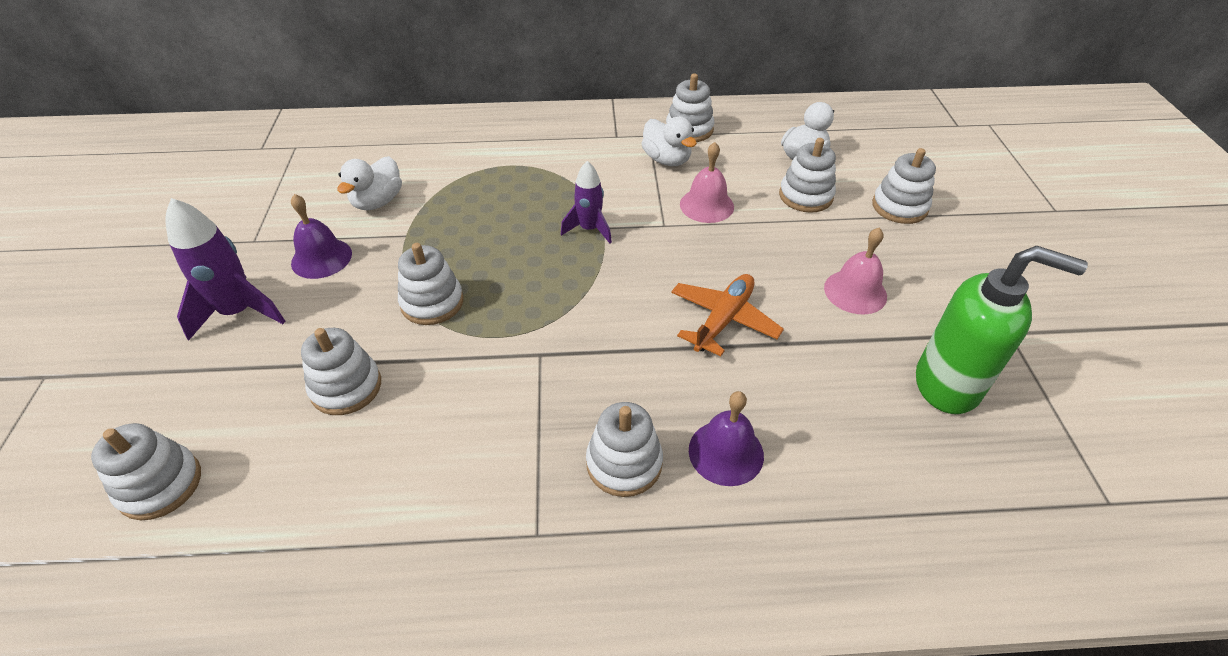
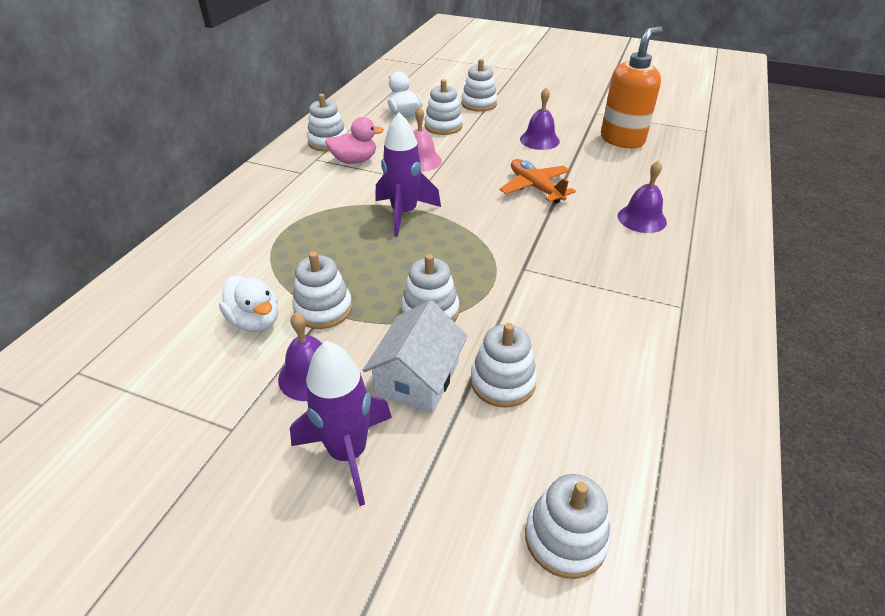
camera: 65 degrees left, 5 degrees down
purple rocket [561,161,612,243] -> purple rocket [375,112,441,237], size x1.55
white stacking toy [586,402,663,497] -> white stacking toy moved to [292,252,352,329]
white duck [641,117,697,166] -> pink duck [325,117,384,164]
pink bell [824,227,887,315] -> purple bell [520,87,560,150]
green soap dispenser [916,246,1088,414] -> orange soap dispenser [601,26,663,148]
none -> white house [363,301,468,413]

